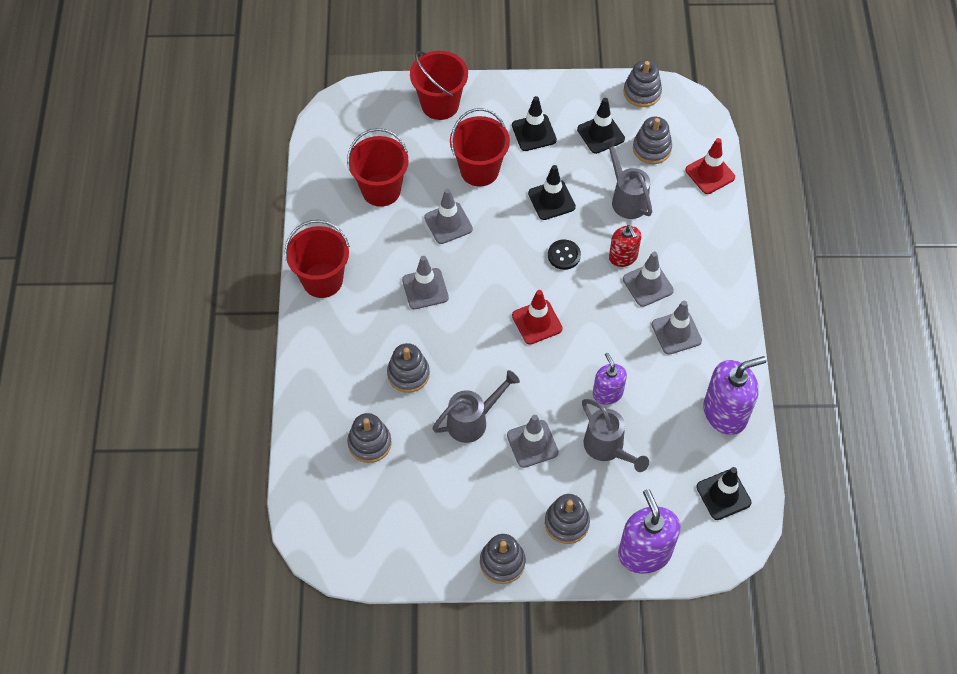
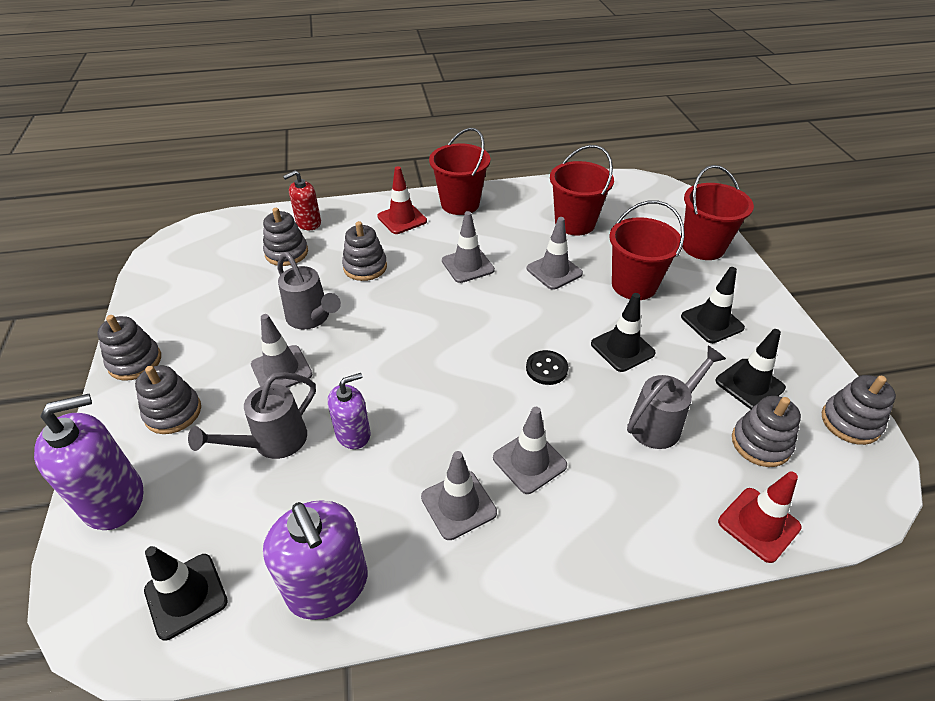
camera: 80 degrees right, 15 degrees down
red traffic cone [512,290,562,344] -> red traffic cone moved to [377,166,427,234]
red soap dispenser [609,225,641,267] -> red soap dispenser moved to [283,170,321,230]

